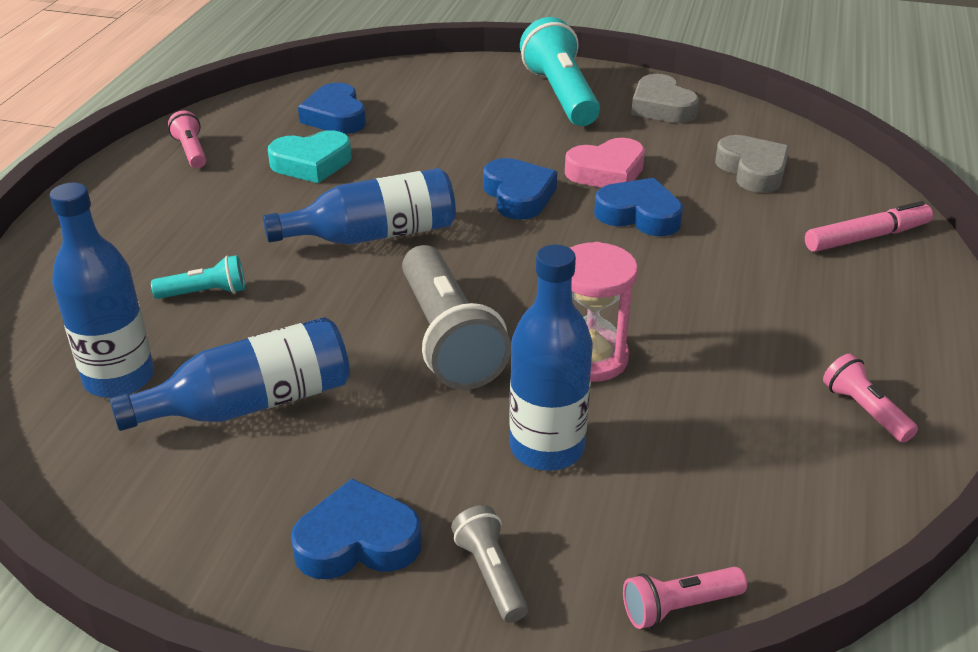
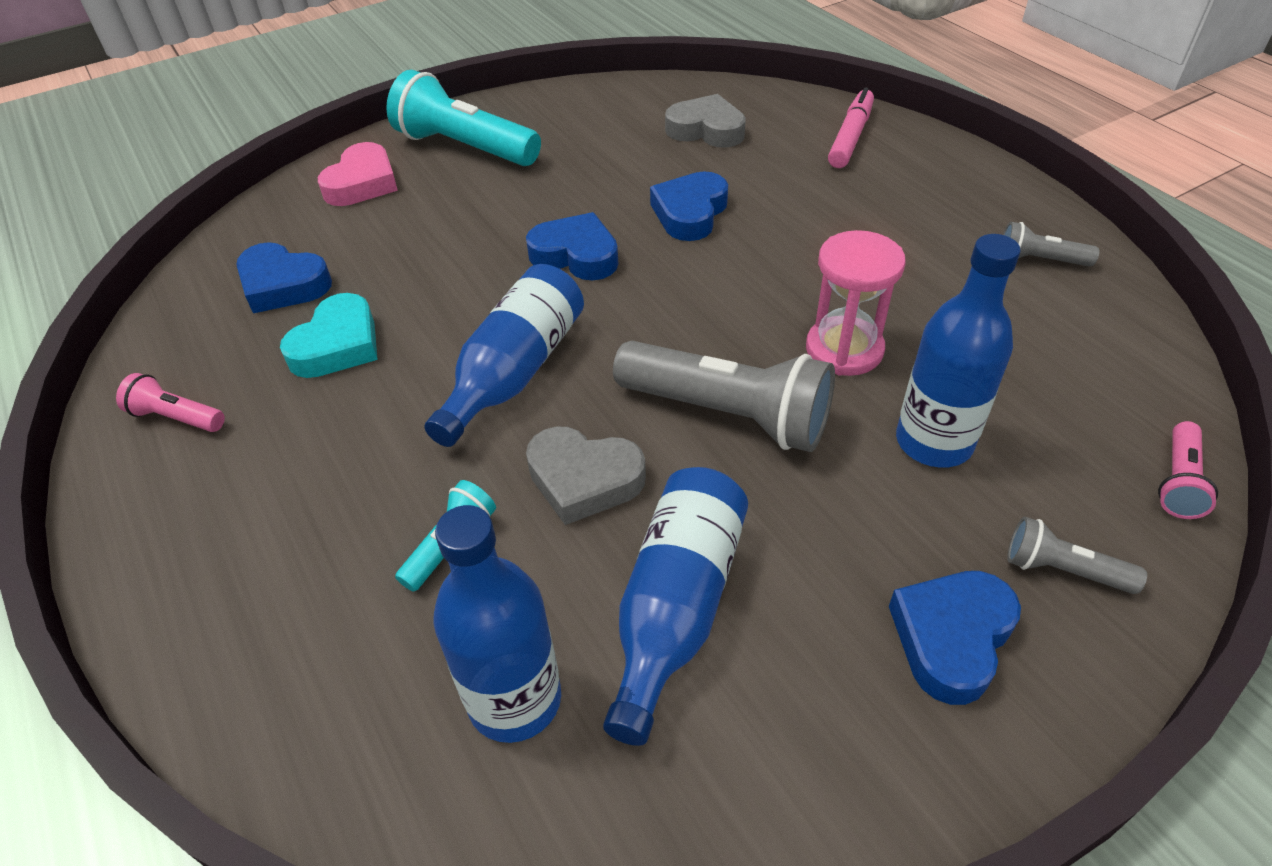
camera: 45 degrees left, 10 degrees up
pink heart [565,138,645,187] -> pink heart moved to [318,142,398,206]
blue heart [594,178,683,236] -> blue heart turned 45 degrees counterclockwise [650,171,728,241]
grey heart [631,74,699,123] -> grey heart moved to [526,427,646,525]
pink flashlight [823,354,918,443] -> grey flashlight [1003,222,1099,267]

